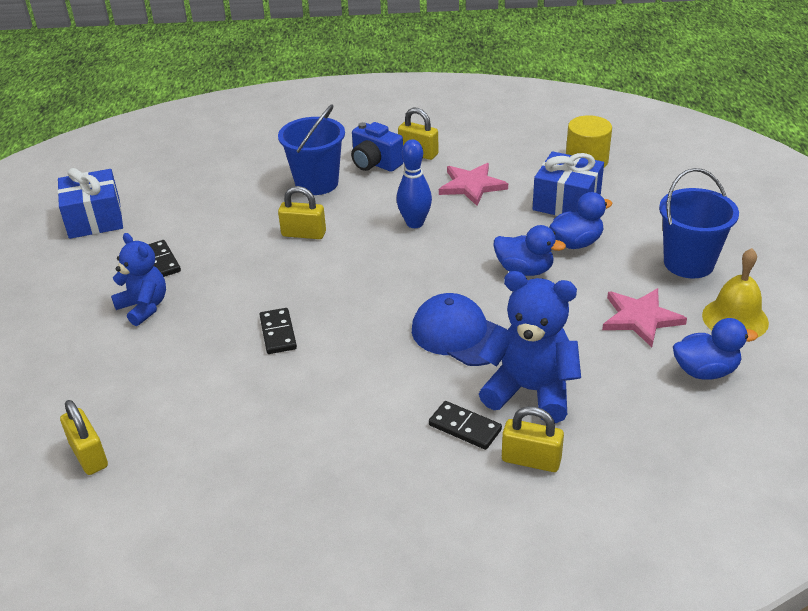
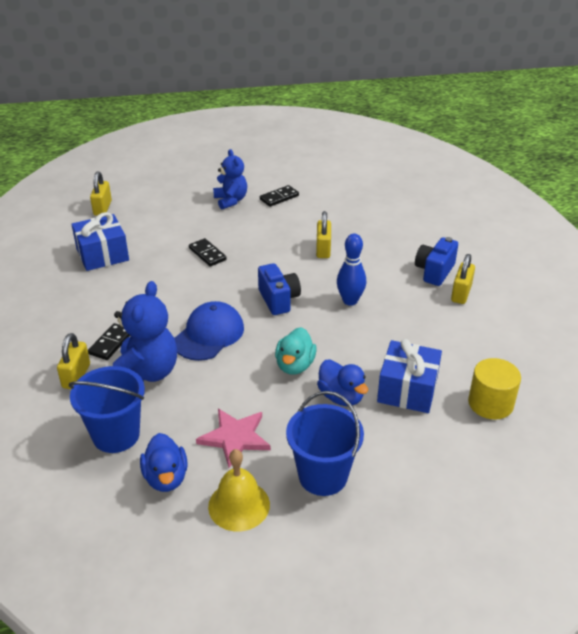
camera: 80 degrees right, 0 degrees up
blue gift [57,168,123,239] -> blue gift moved to [71,212,129,271]
yellow padlock [60,400,108,475] -> yellow padlock turned 45 degrees counterclockwise [90,171,112,216]
blue teddy bear [111,233,166,326] -> blue teddy bear turned 60 degrees counterclockwise [213,149,247,209]
black domino [259,308,297,354] -> black domino turned 75 degrees clockwise [189,238,227,266]
blue bucket [278,104,345,195] -> blue bucket moved to [69,366,145,453]
pink star [439,163,508,206] -> none
blue duck [493,225,566,276] -> turquoise duck [275,327,317,375]
none -> blue camera [258,263,301,315]

